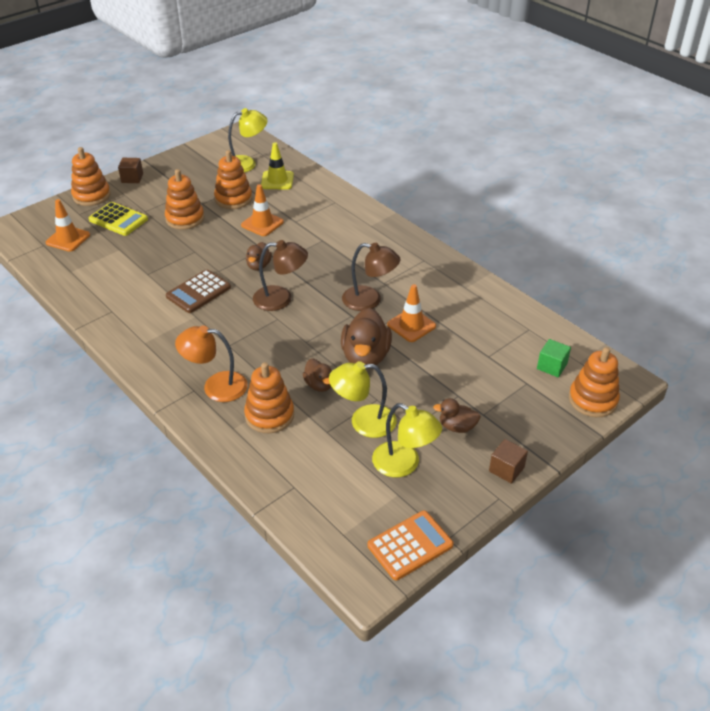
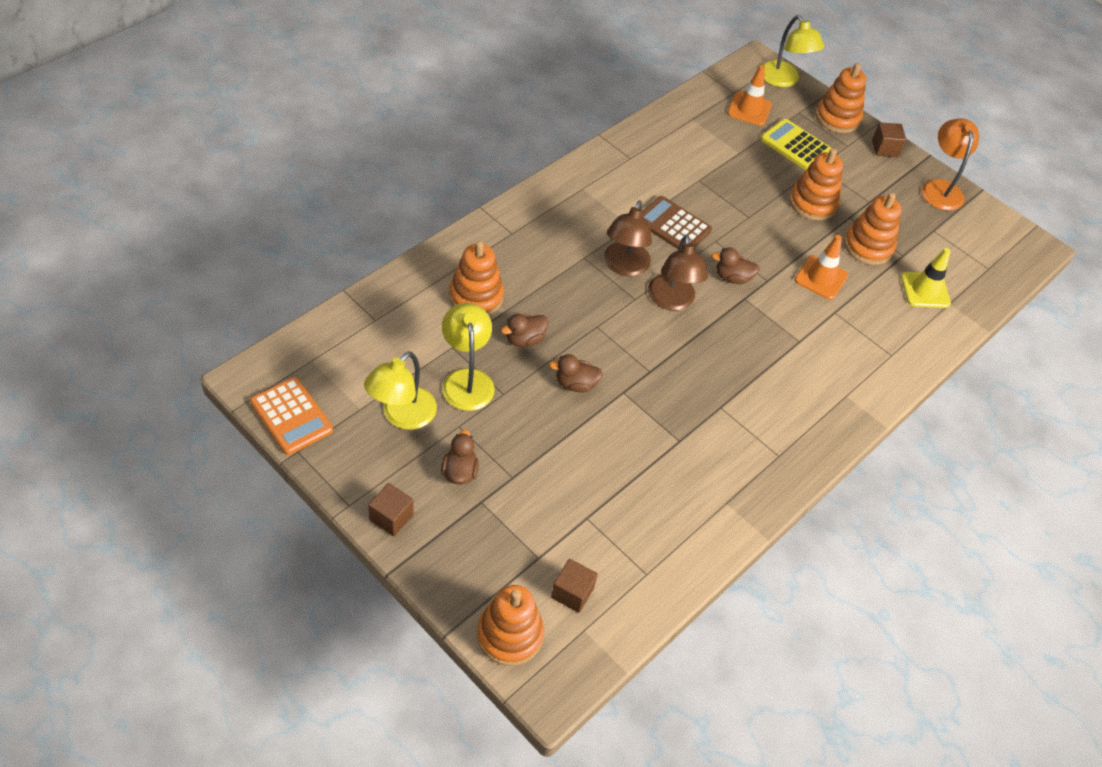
camera: 80 degrees right, 10 degrees up
yellow calculator [89,202,148,236] -> yellow calculator turned 105 degrees clockwise [761,119,832,170]
orange lamp [175,325,248,402] -> orange lamp moved to [922,119,979,211]
yellow lamp [228,108,268,173] -> yellow lamp moved to [763,15,824,87]
brown duck [341,308,392,365] -> brown duck [549,354,603,393], size x0.55
brown lamp [342,243,400,311] -> brown lamp moved to [604,200,652,276]
orange traffic cone [387,284,436,342] -> none
green cube [537,339,571,377] -> brown cube [551,559,598,613]

